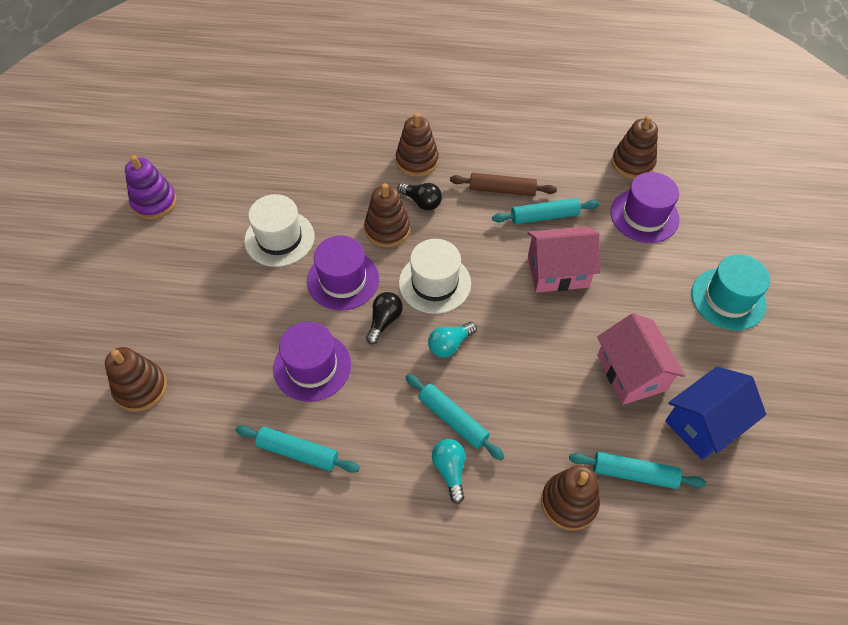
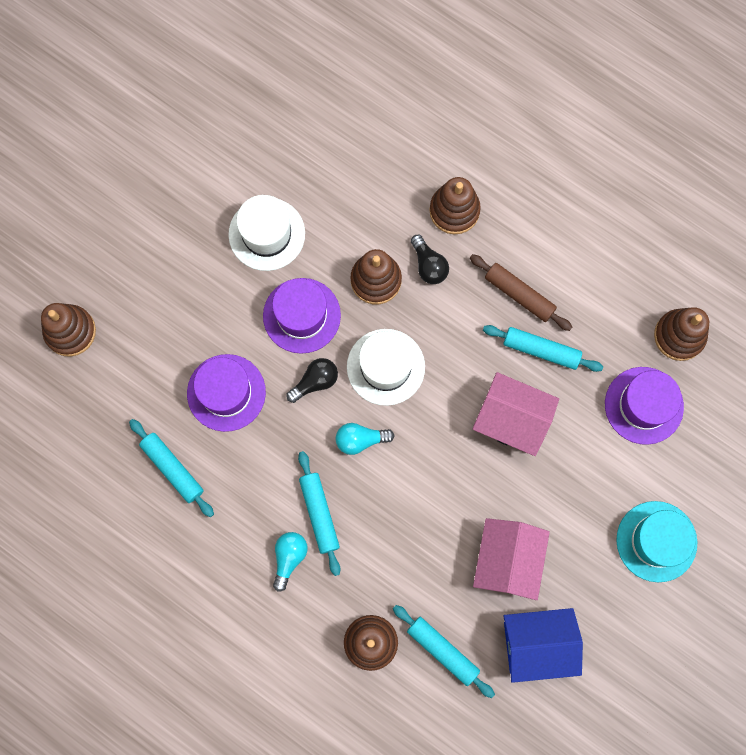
camera: 30 degrees right, 20 degrees up
purple stacking toy [125,155,177,219] -> none

